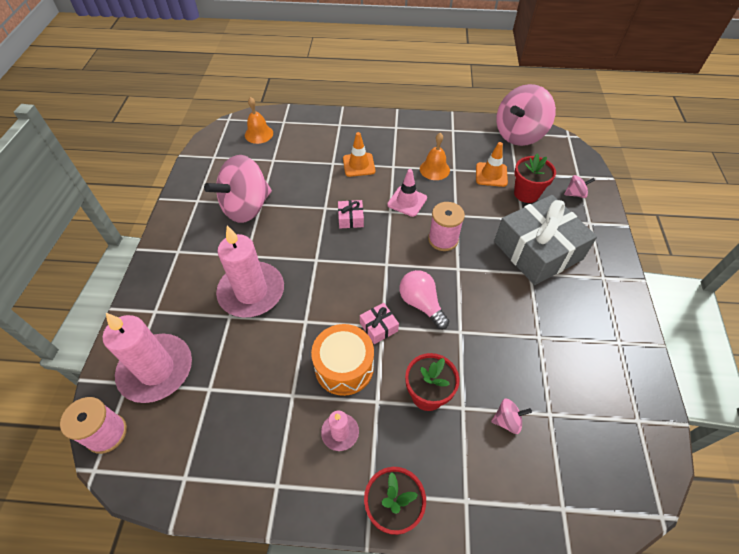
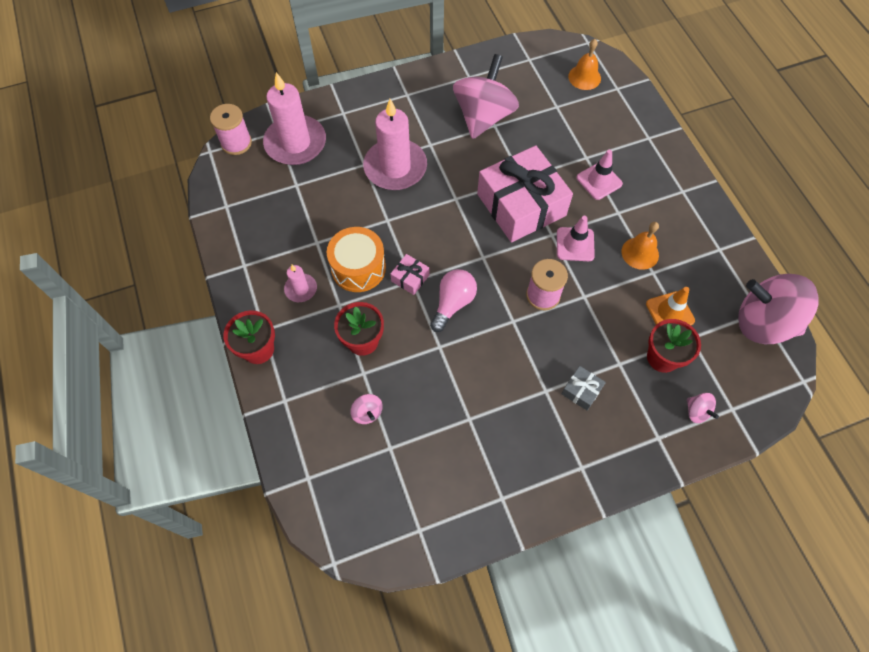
camera: 65 degrees right, 10 degrees up
pink spinning top [204,155,272,223] -> pink spinning top turned 90 degrees clockwise [453,54,519,139]
pink gift [338,200,364,228] -> pink gift [477,146,573,242], size x2.49
orange traffic cone [343,132,375,177] -> pink traffic cone [576,150,623,200]
grey gift [494,195,597,285] -> grey gift [562,366,606,411], size x0.40

